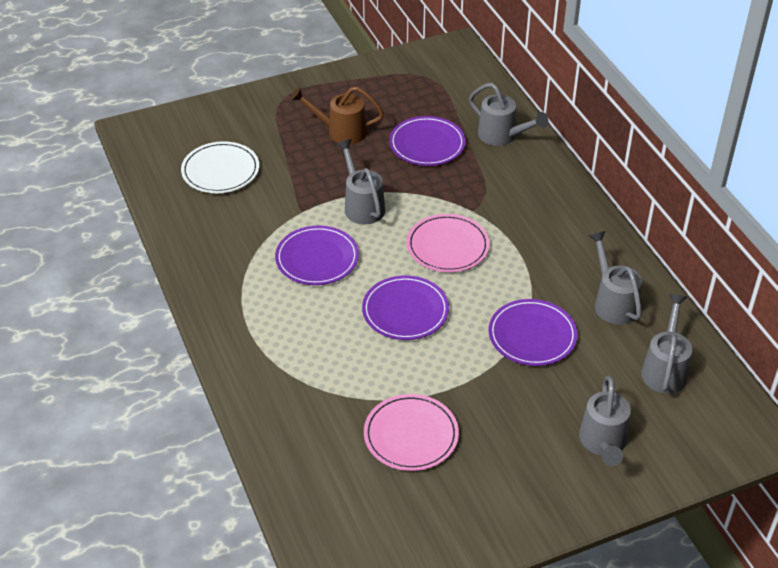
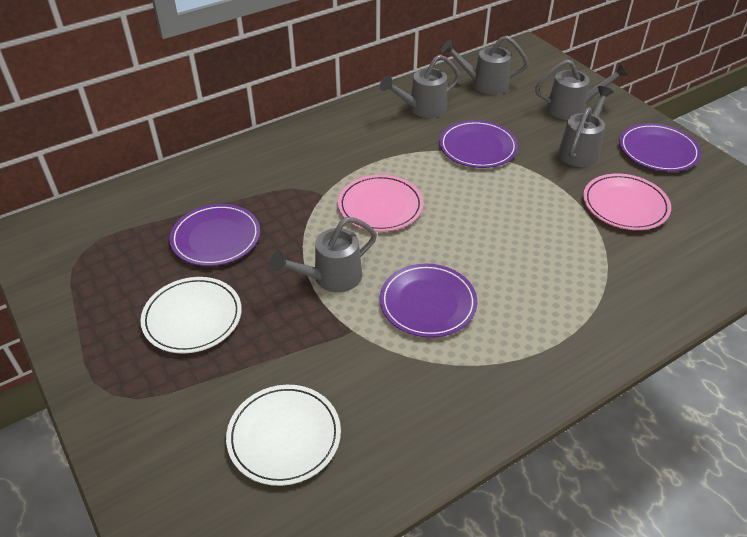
camera: 100 degrees left, 0 degrees up
brown watering can [290,86,384,144] -> white plate [140,277,242,354]
purple plate [362,276,449,340] -> purple plate moved to [619,123,701,172]
grey watering can [469,83,548,146] -> grey watering can moved to [558,86,613,167]

